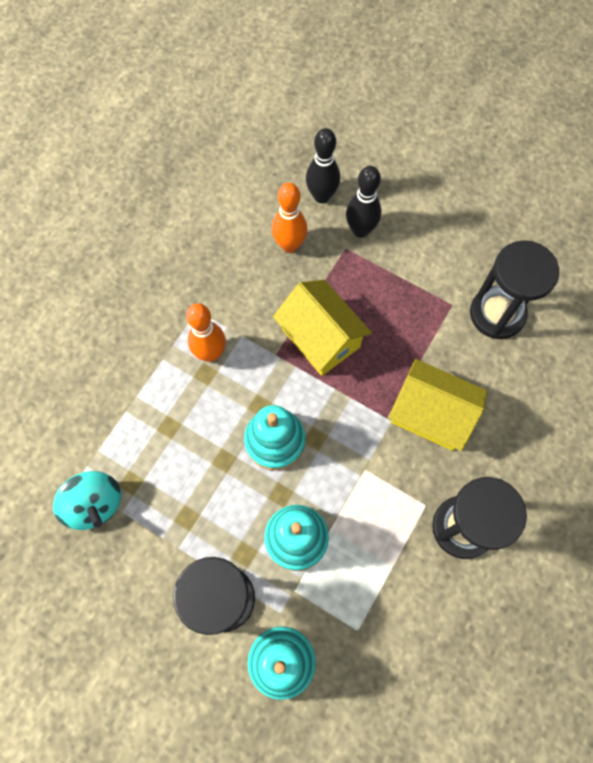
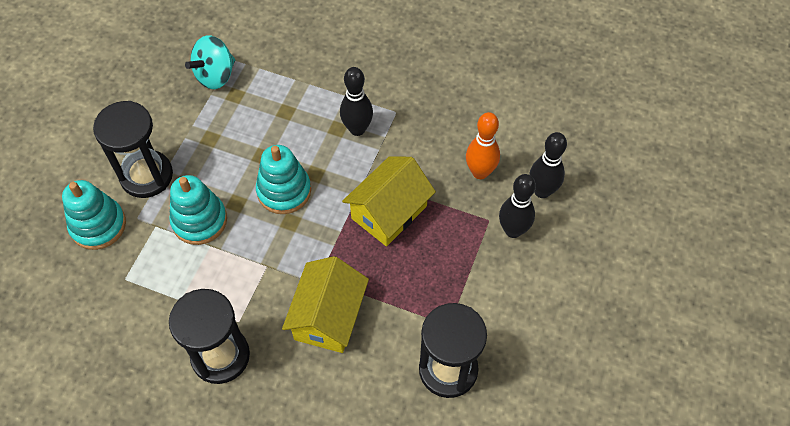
camera: 80 degrees right, 10 degrees down
orange bowling pin [186,303,226,362] -> black bowling pin [340,67,373,136]

